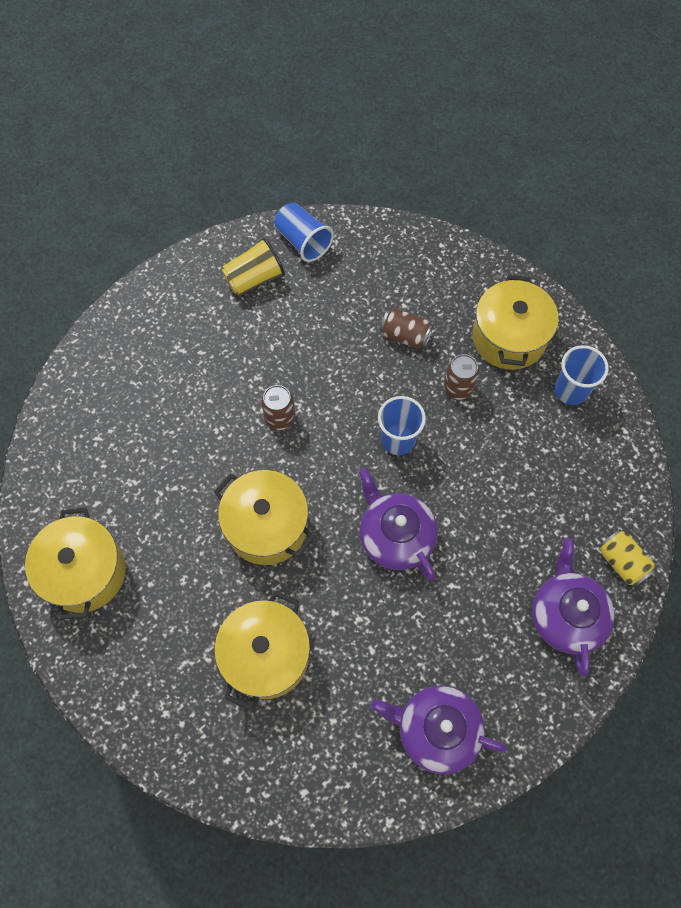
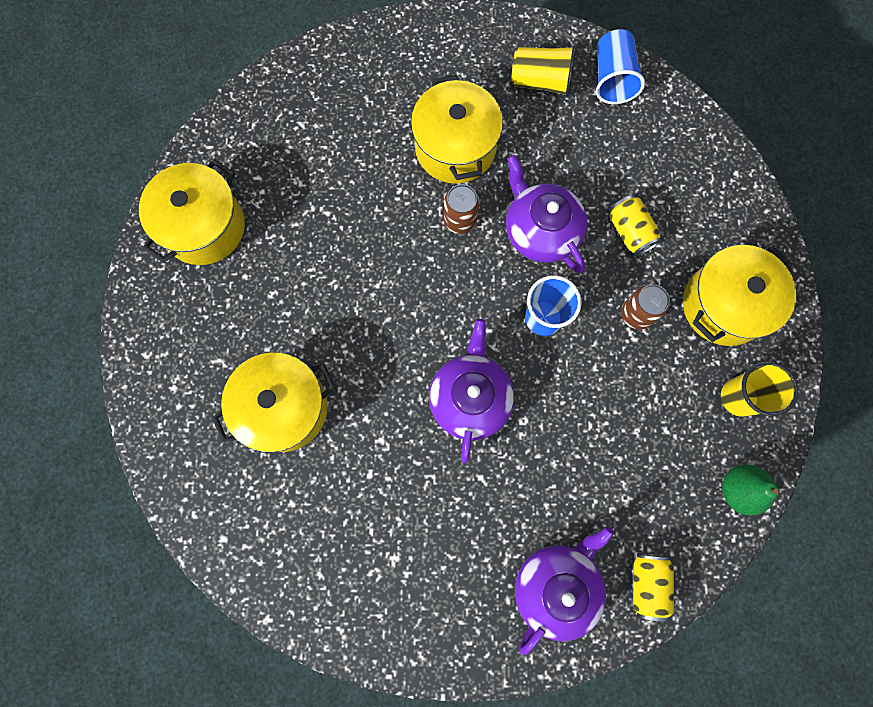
camera: 40 degrees right, 10 degrees up
yellow pot [214,470,315,565] -> yellow pot moved to [411,75,503,184]
purple teapot [371,686,507,774] -> purple teapot moved to [506,154,587,273]
brown can [380,308,433,349] -> yellow can [609,195,662,256]
blue cup [555,345,609,405] -> yellow cup [721,361,798,417]
none -> green pear [722,465,779,515]

